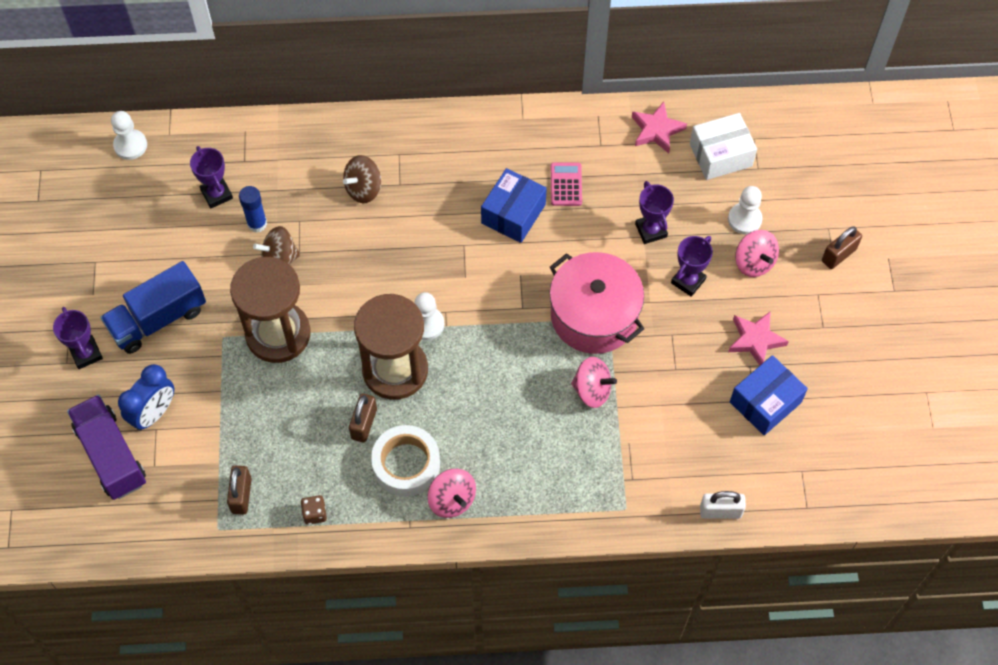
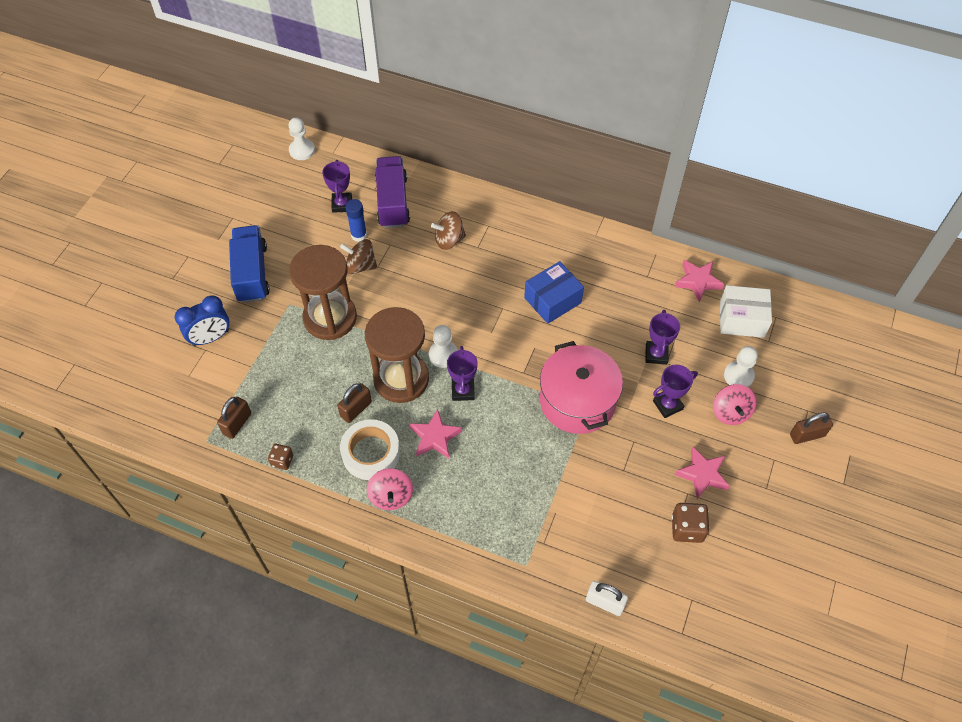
camera: 25 degrees right, 5 degrees down
purple trophy [53,307,103,369] -> purple trophy moved to [447,346,478,401]
purple truck [67,394,146,500] -> purple truck moved to [375,156,410,228]
blue truck [100,261,206,354] -> blue truck turned 90 degrees clockwise [229,225,270,303]
pink calculator [551,162,582,206] -> none
pink spinning top [571,357,617,408] -> none
blue box [730,355,808,435] -> brown dice [672,503,709,543]
none -> pink star [410,409,462,459]

